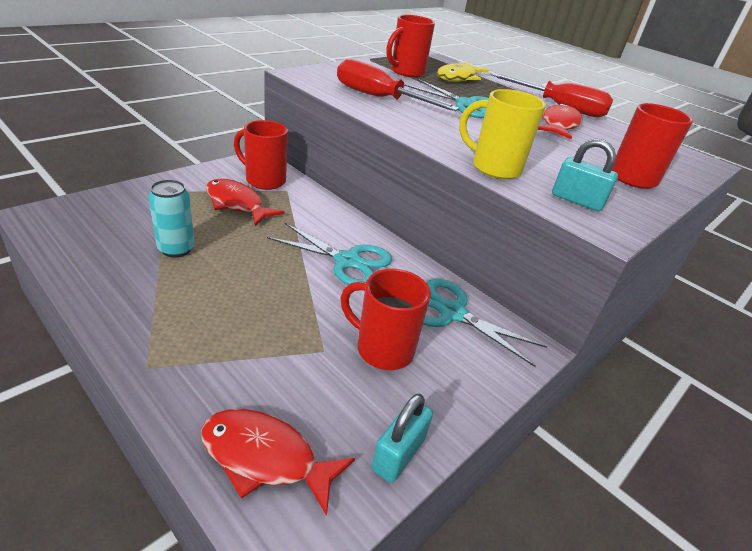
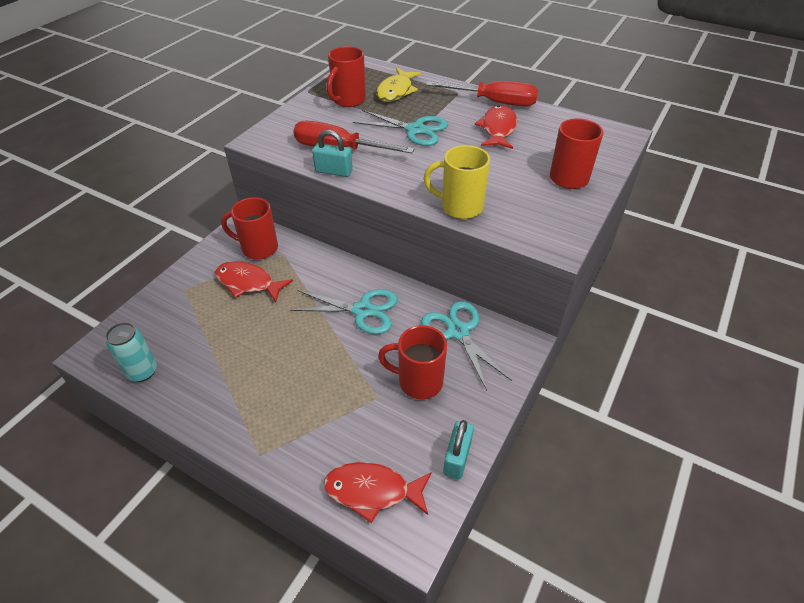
camera: 10 degrees left, 10 degrees up
turquoise can [149,179,195,258] -> turquoise can moved to [105,322,157,382]
turquoise scissors [423,278,547,367] -> turquoise scissors turned 45 degrees clockwise [421,301,512,390]
turquoise padlock [552,139,618,211] -> turquoise padlock moved to [312,130,353,177]

